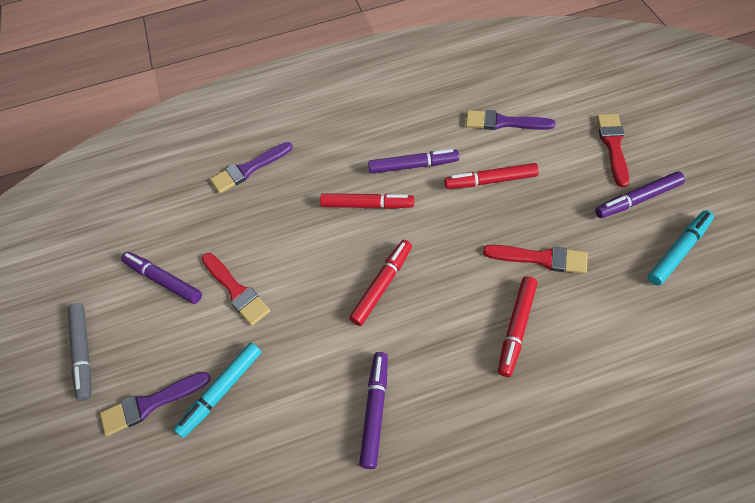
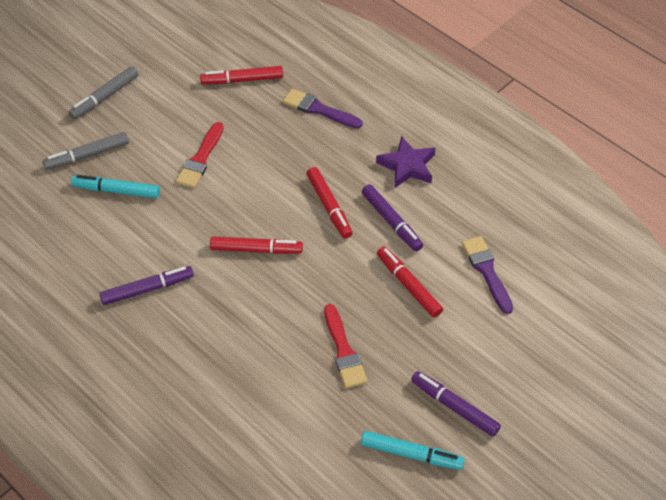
camera: 55 degrees right, 5 degrees down
purple brush [100,372,211,436] -> grey marker [43,132,129,170]
purple marker [121,252,202,304] -> none
red marker [498,276,537,377] -> red marker moved to [200,66,283,85]
red brush [596,114,629,187] -> none
none -> purple star [376,136,435,188]

